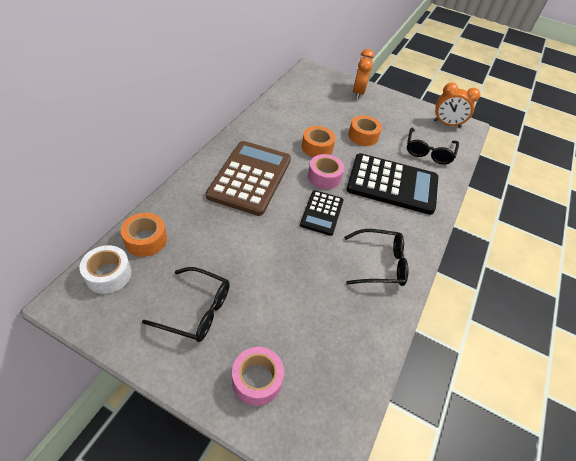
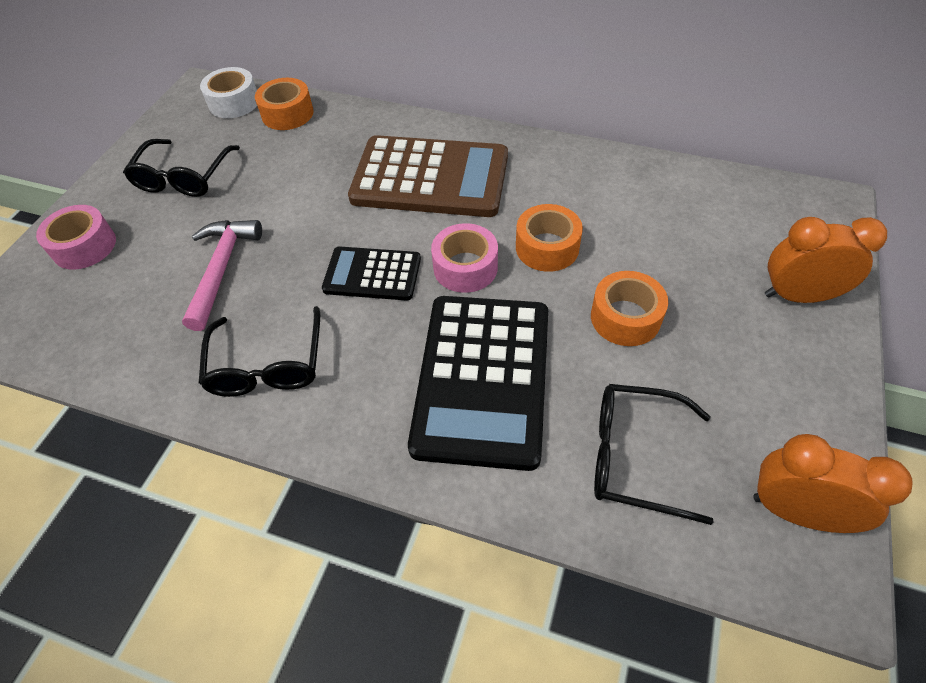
camera: 90 degrees right, 5 degrees up
orange clock [433,83,480,128] -> orange clock turned 105 degrees clockwise [753,434,913,533]
none -> pink hammer [182,220,262,331]

